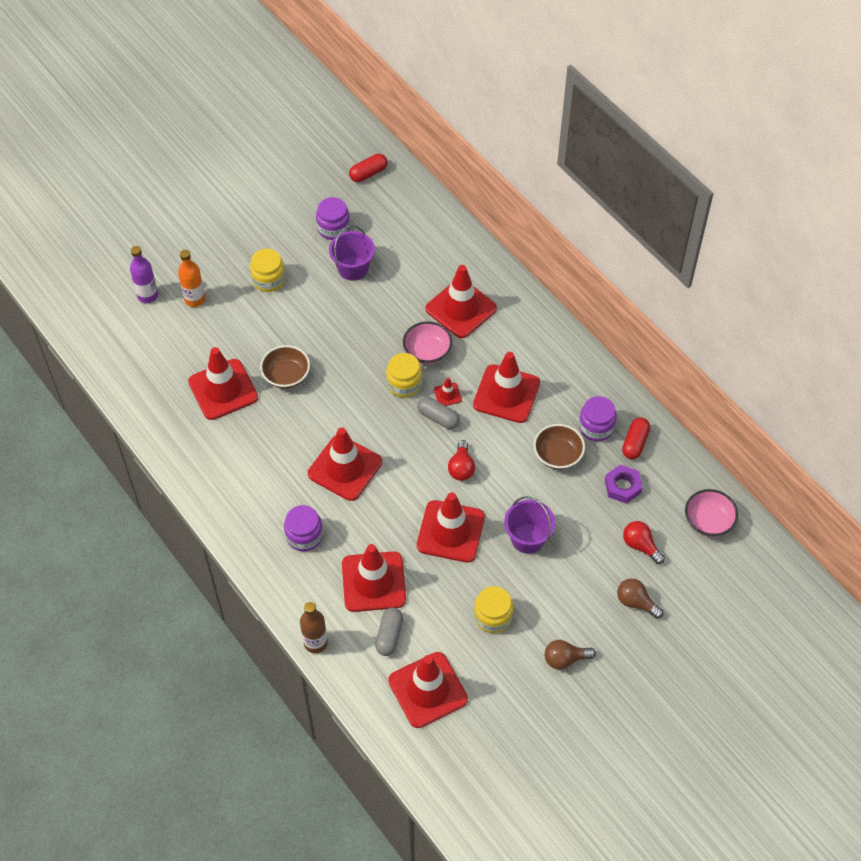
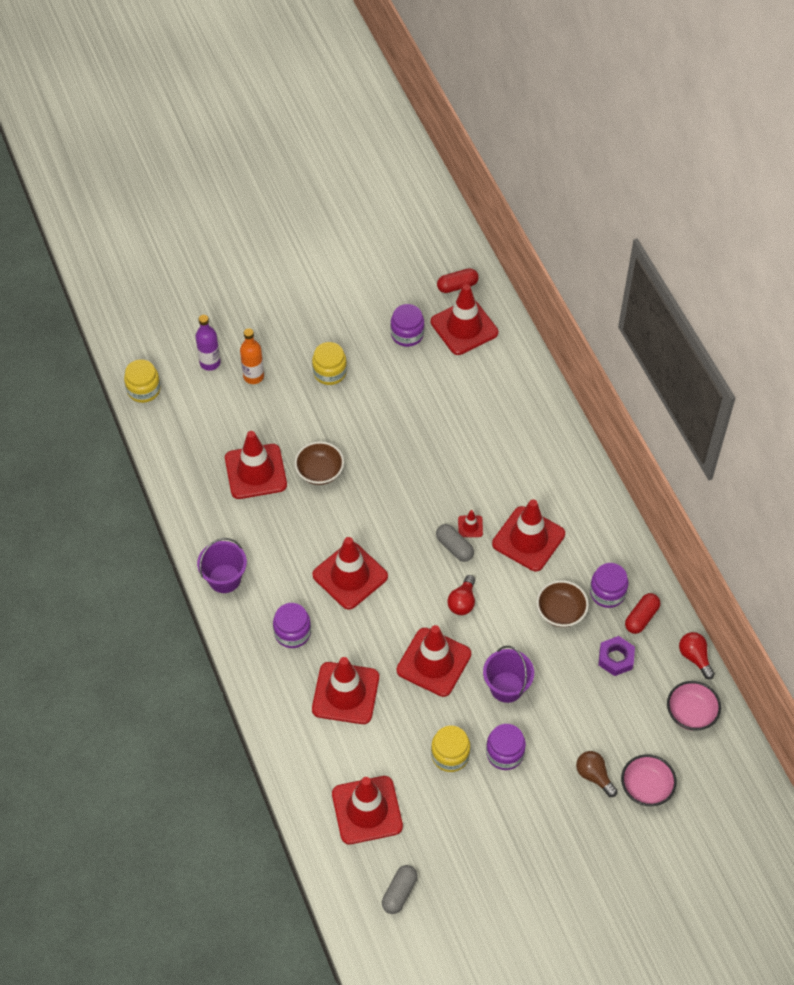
camera: 15 degrees right, 0 degrees up
brown bottle [300,602,328,653] -> none
purple bucket [329,225,375,281] -> purple bucket moved to [197,538,247,593]
grey capsule [375,608,403,656] -> grey capsule moved to [382,865,418,914]
yellow jar [386,353,422,398] -> yellow jar moved to [124,359,161,403]
pink bowl [403,321,452,364] -> pink bowl moved to [621,754,677,806]
red traffic cone [426,265,497,338] -> red traffic cone moved to [431,284,498,355]
brown light bulb [545,640,596,669] -> none
red light bulb [623,521,665,564] -> red light bulb moved to [679,632,715,679]
none -> purple jar [486,724,526,770]

